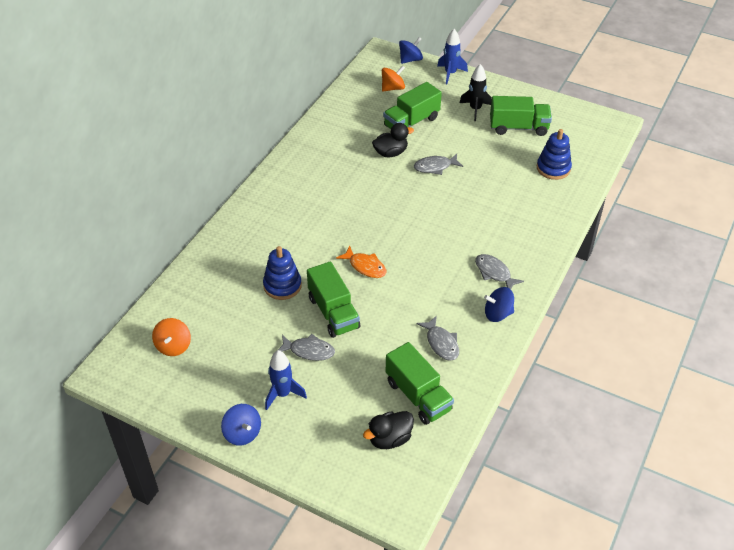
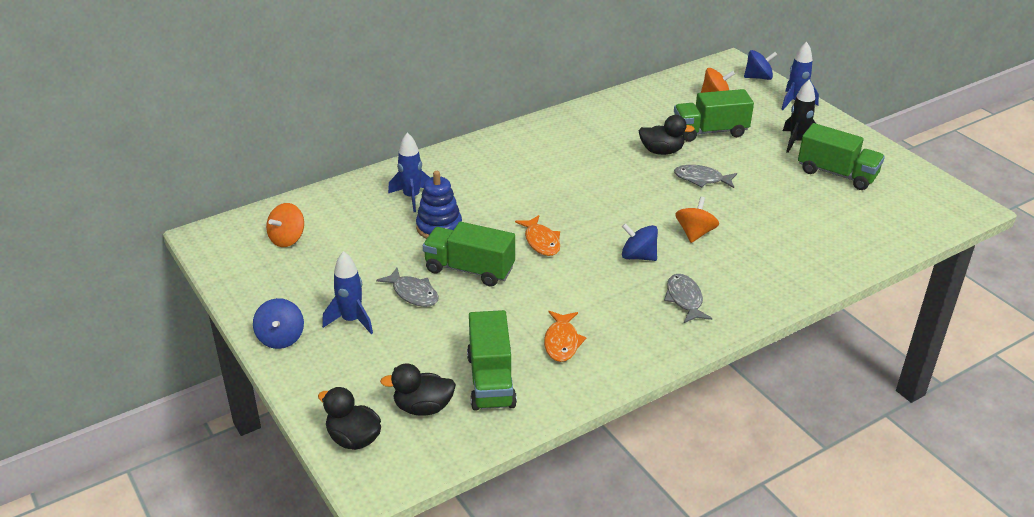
camera: 30 degrees right, 10 degrees down
green truck [307,261,360,338] -> green truck turned 105 degrees clockwise [423,222,515,287]
grey fish [416,315,459,361] -> orange fish [544,311,587,362]
blue spinning top [484,287,514,322] -> blue spinning top moved to [622,223,658,261]
blue stacking toy [537,129,572,180] -> none
none -> black duck [318,387,381,450]
none -> blue rocket [388,132,430,212]
none -> orange spinning top [675,197,719,243]

